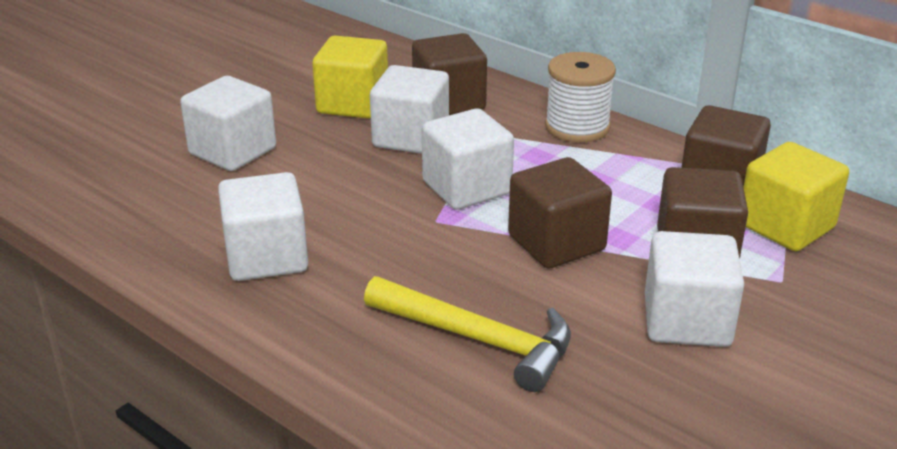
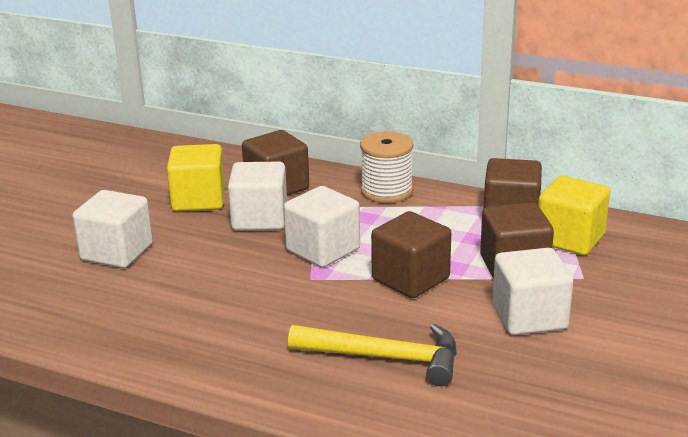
camera: 15 degrees left, 5 degrees down
white cube [218,172,308,281] -> none

